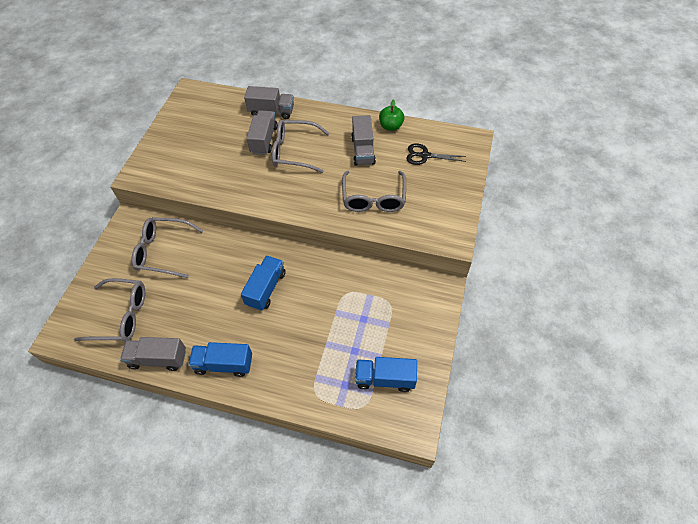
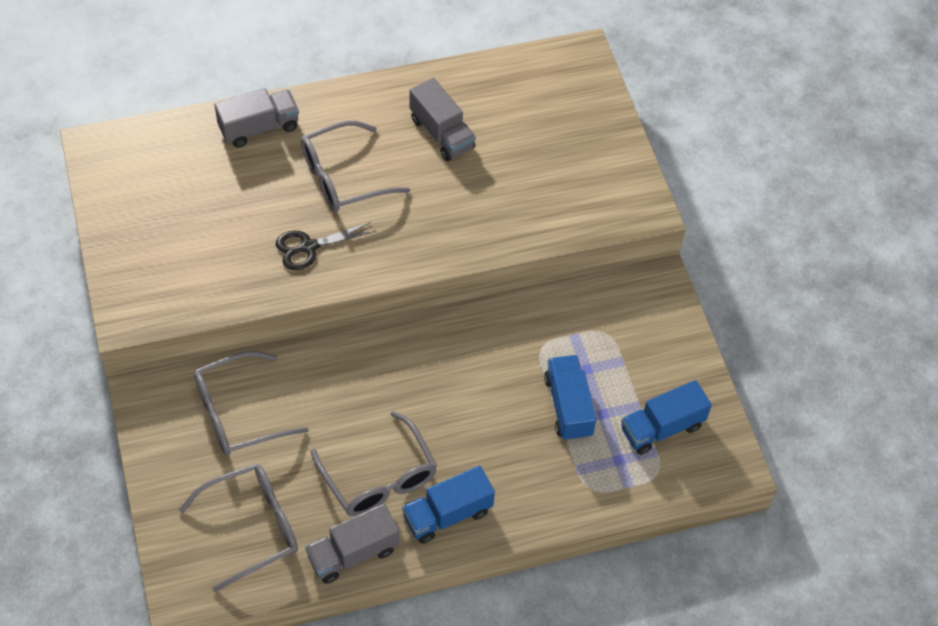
camera: 35 degrees left, 0 degrees up
blue truck [241,256,286,311] -> blue truck moved to [544,355,596,441]
grey truck [246,110,278,155] -> none
grey glasses [342,171,406,212] -> grey glasses moved to [311,411,437,517]
green apple [379,99,404,131] -> none
black scissors [406,144,466,165] -> black scissors moved to [276,222,375,270]

